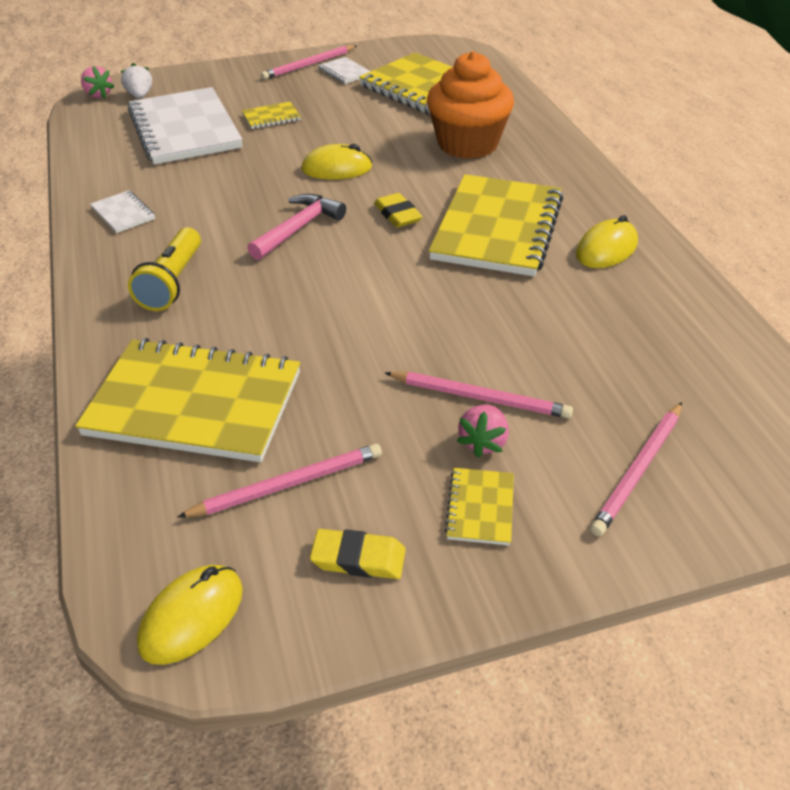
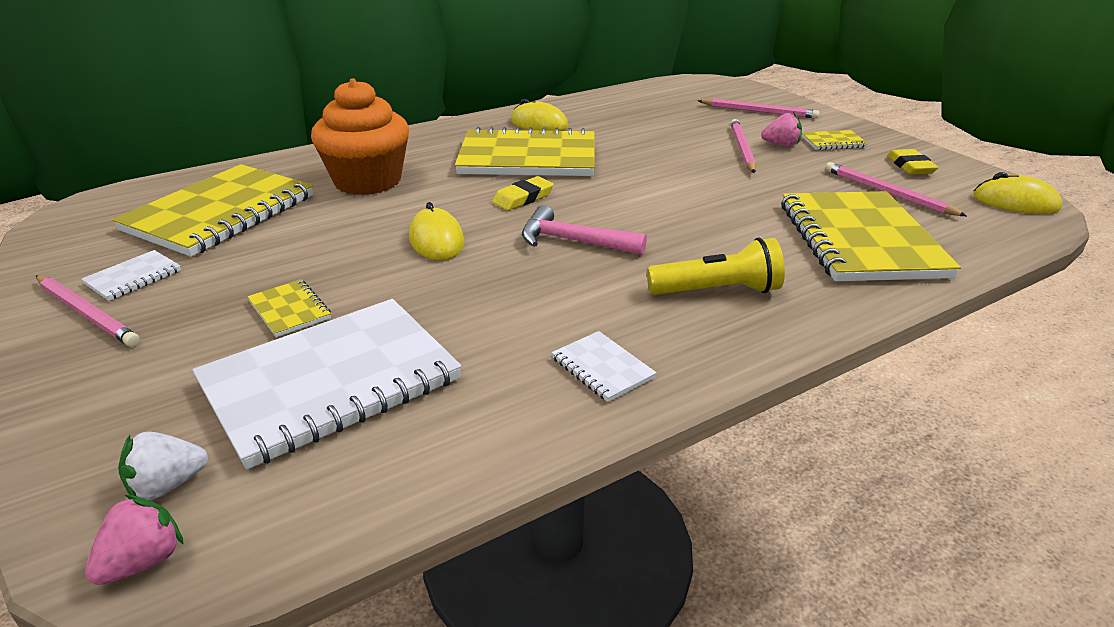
camera: 105 degrees left, 10 degrees down
white notebook [90,190,155,233] -> white notebook turned 75 degrees counterclockwise [552,331,657,402]

